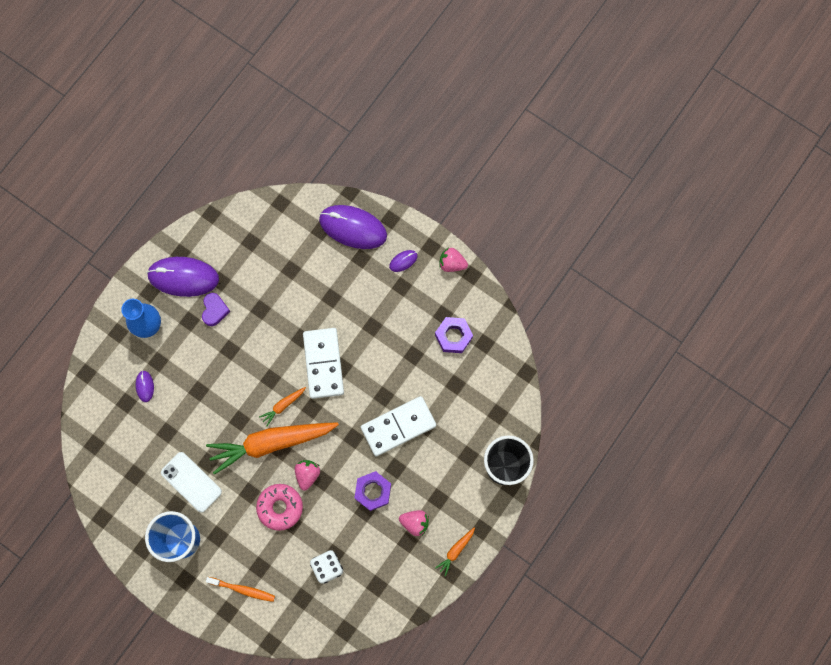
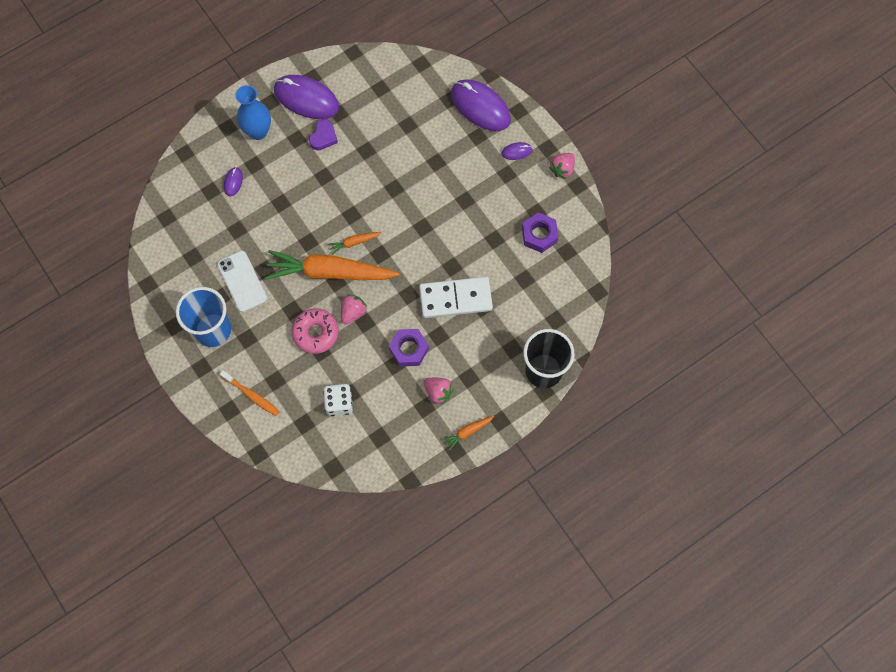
camera: 20 degrees right, 5 degrees down
white domino [303,328,344,399] -> none
pink strawberry [439,248,468,272] -> pink strawberry turned 90 degrees counterclockwise [549,153,575,179]

